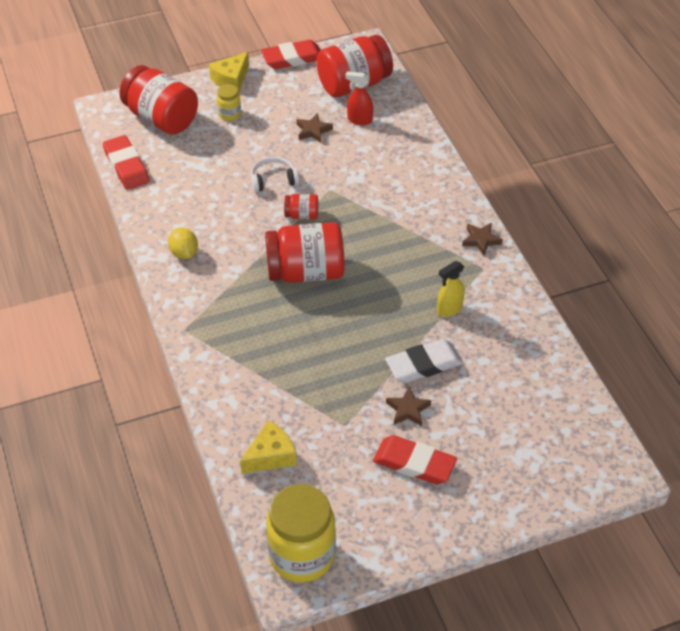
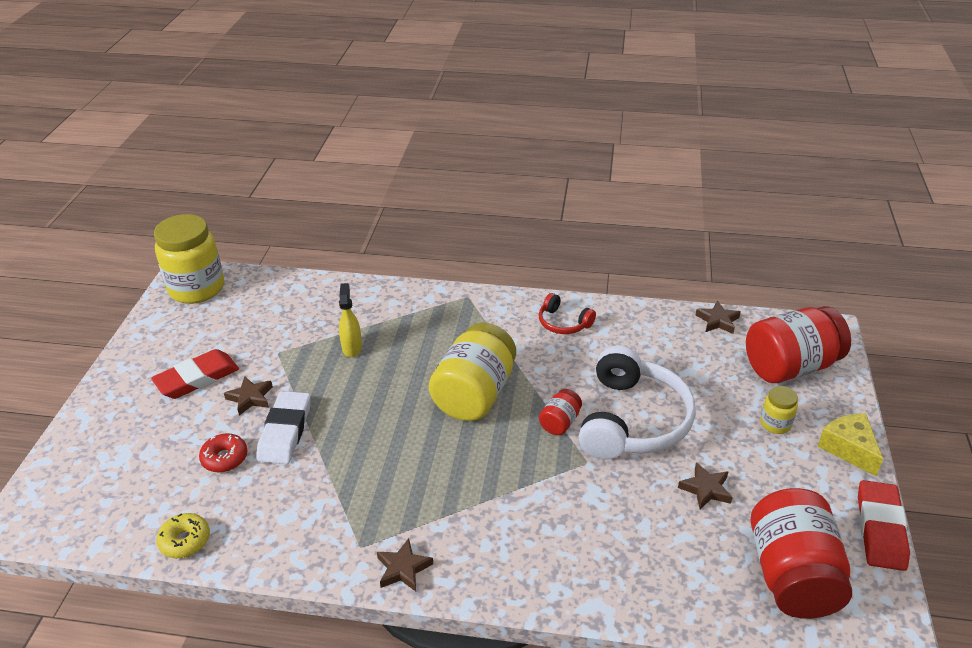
camera: 120 degrees right, 10 degrees down
red eraser [103,135,150,190] -> brown star [696,301,741,334]
yellow lemon [168,227,198,259] -> red headphones [539,293,596,334]
yellow cheese [240,420,296,474] -> none
white headphones [251,157,300,192] -> white headphones [579,345,696,460], size x2.07
red jar [265,222,345,283] -> yellow jar [429,323,516,421]
red spray bottle [345,71,373,125] -> none
yellow spray bottle [437,261,465,317] -> yellow spray bottle moved to [339,283,362,357]
none -> yellow donut [157,513,210,558]
none -> red donut [199,433,247,472]

